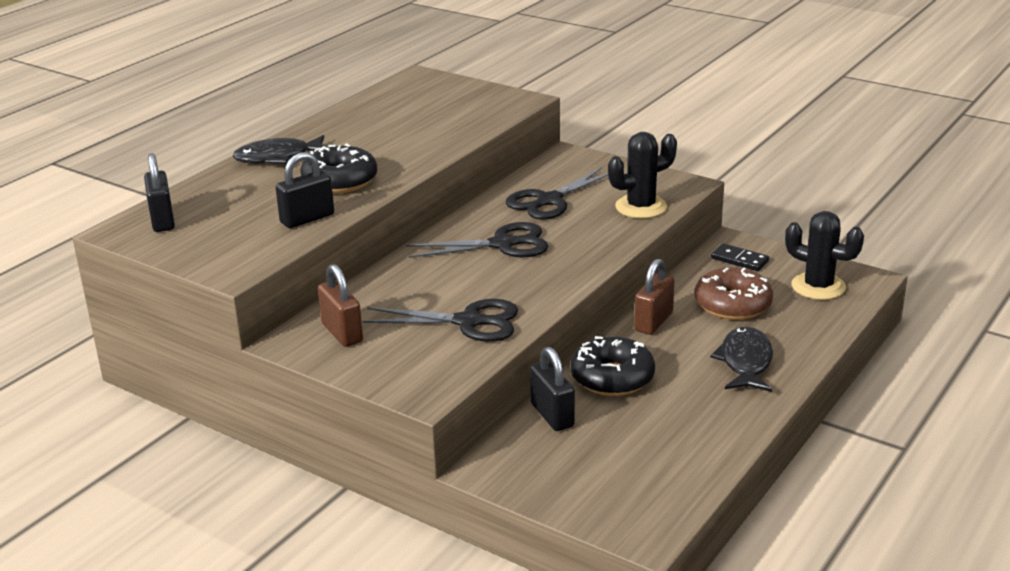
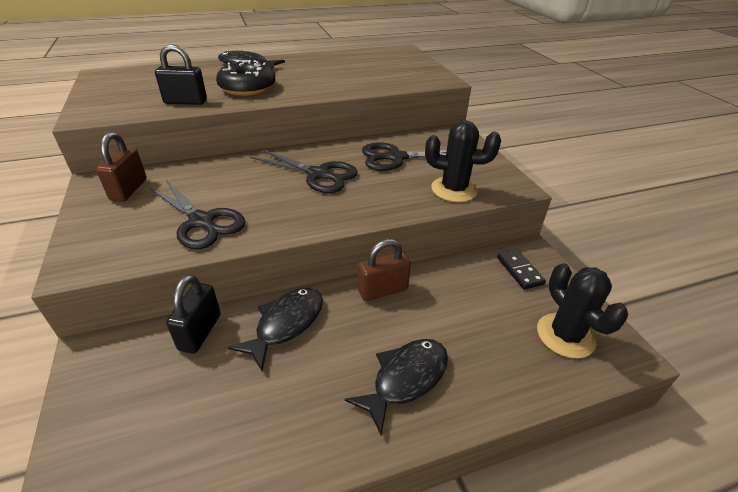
camera: 35 degrees right, 10 degrees up
black padlock [144,153,175,232] -> none
black donut [571,336,655,396] -> black fish [228,288,323,371]
brown donut [694,267,773,320] -> none

